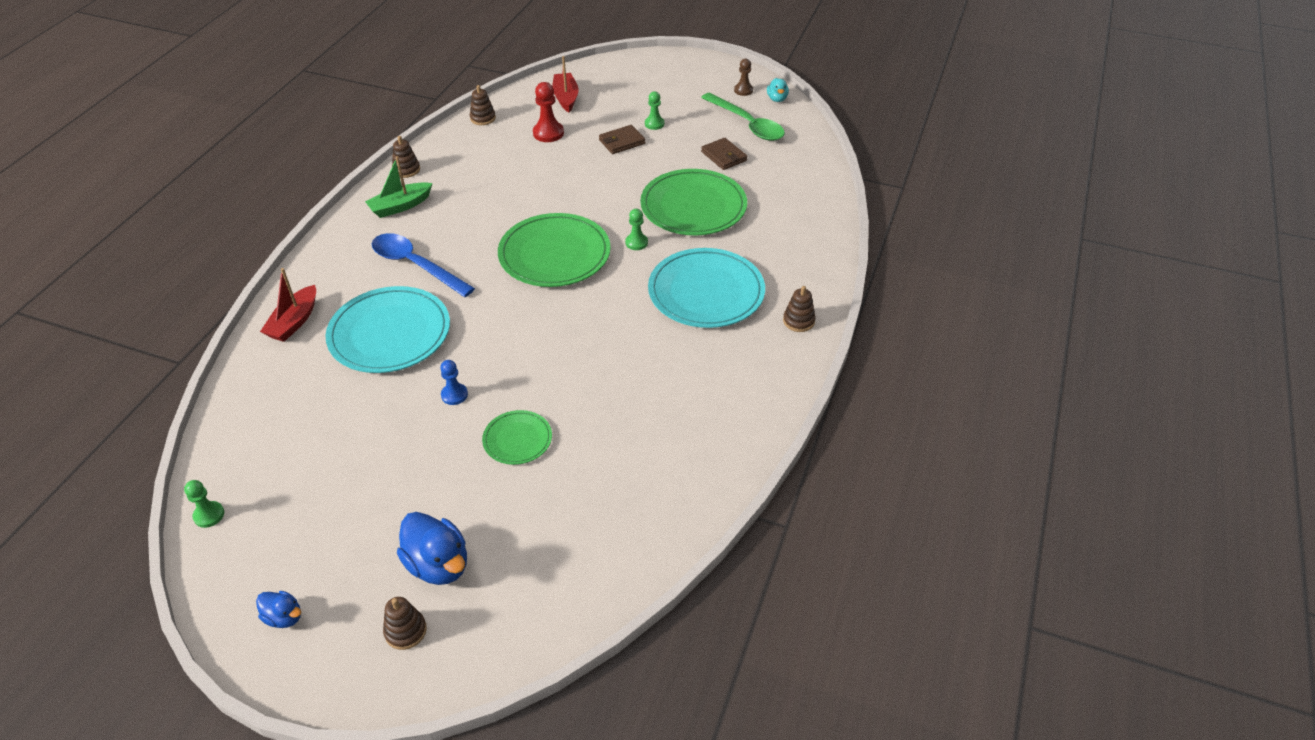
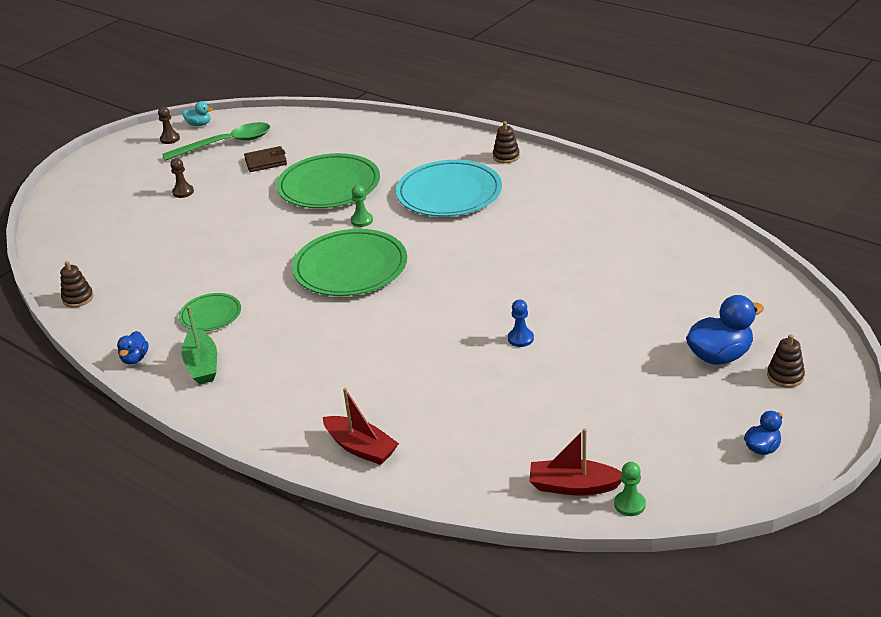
camera: 70 degrees left, 10 degrees down
turquoise plate [326,286,450,373] -> none
blue spoon [372,233,475,297] -> none
brown stacking toy [392,136,420,178] -> blue duck [117,331,148,365]
green plate [482,410,552,465] -> green plate moved to [179,293,241,331]
red pawn [533,82,564,142] -> none
red boat [552,56,578,112] -> red boat moved to [529,428,622,496]
brown wallet [599,125,646,154] -> none
green pawn [645,91,664,130] -> brown pawn [170,158,194,198]

